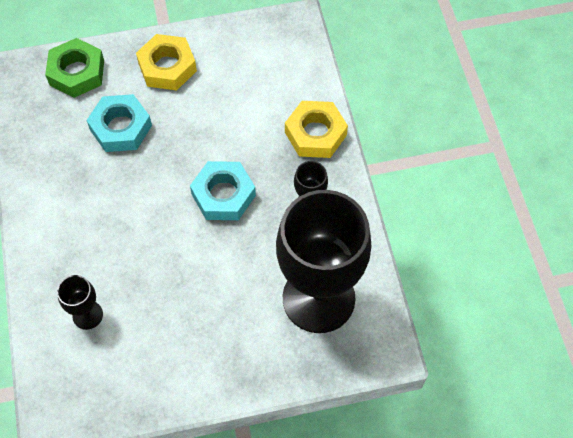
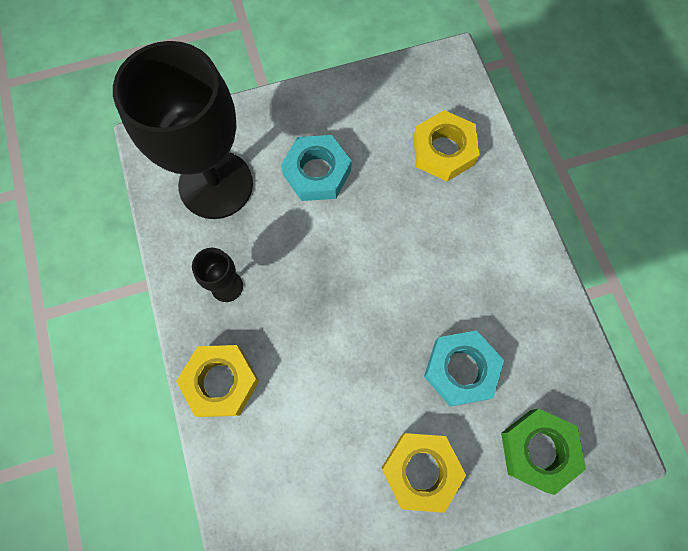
camera: 175 degrees right, 10 degrees up
black goblet [57,275,103,330] -> yellow nut [413,110,480,181]
turquoise nut [190,161,256,220] -> turquoise nut moved to [281,135,352,201]

